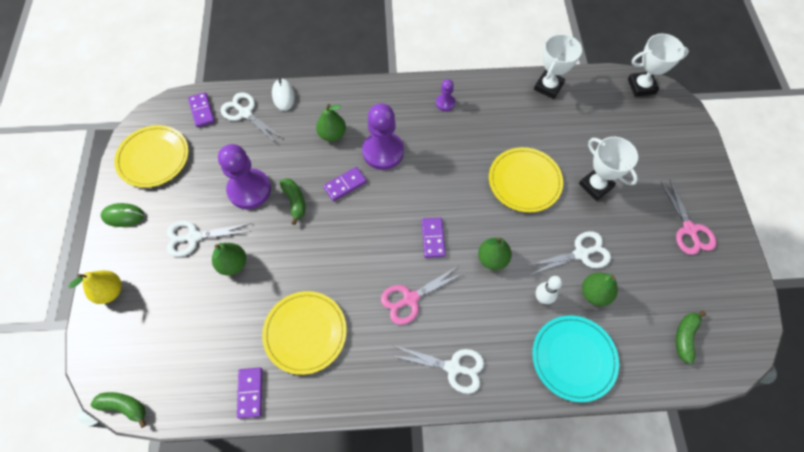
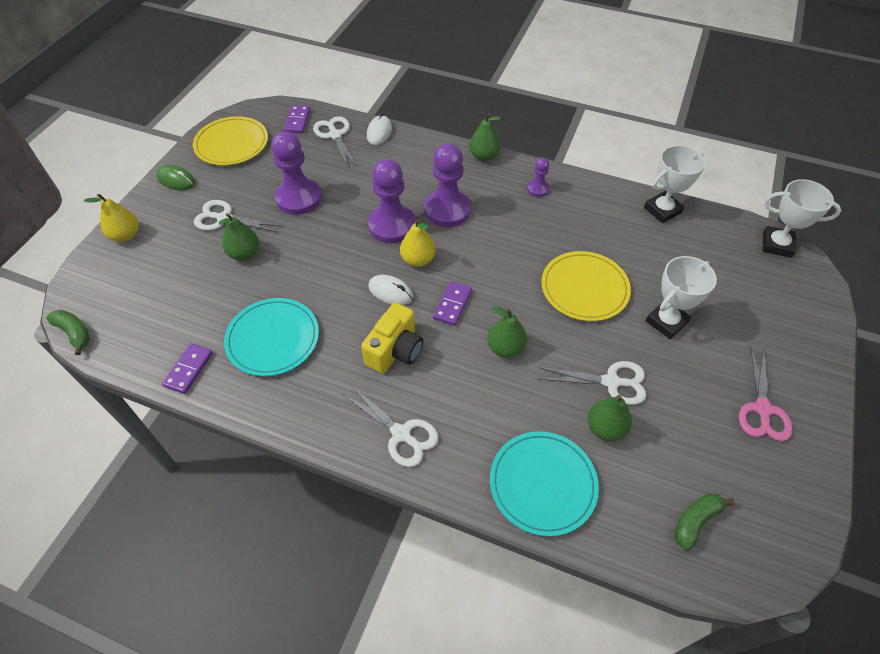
camera: 25 degrees right, 10 degrees down
yellow plate [262,291,347,375] -> turquoise plate [224,298,319,376]
green banana [280,178,305,225] -> none
green pear [316,104,346,142] -> green pear moved to [469,113,500,161]
purple domino [323,167,367,201] -> purple pawn [368,159,415,243]
pink scissors [381,266,464,325] -> yellow camera [361,303,423,373]
white bowling pin [536,276,562,304] -> none
white trophy [579,137,638,201] -> white trophy turned 60 degrees clockwise [646,256,717,339]
none -> white mouse [368,275,413,305]
none -> yellow pear [400,219,436,267]

